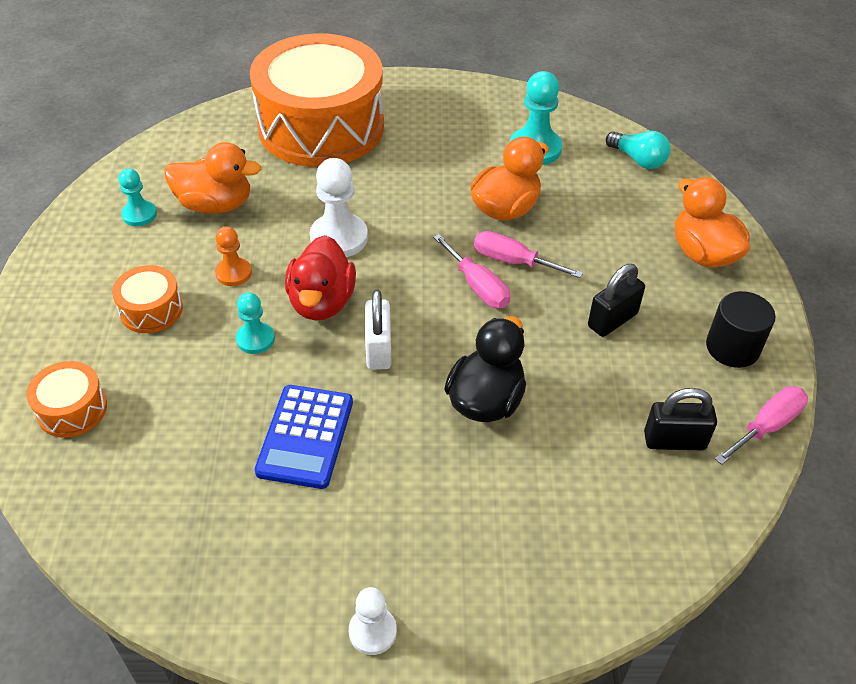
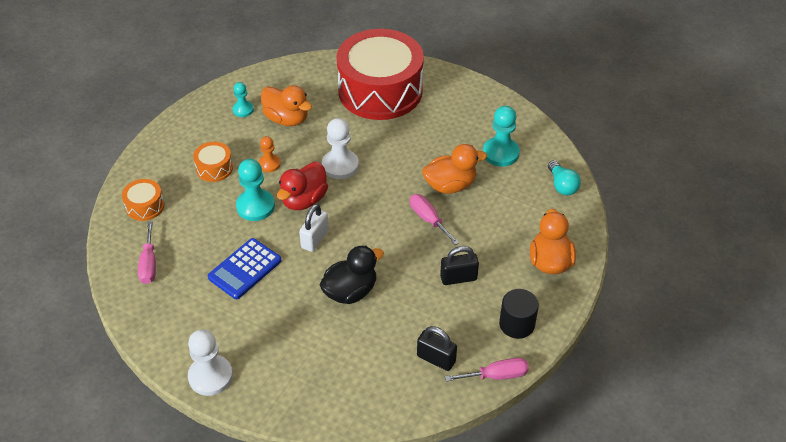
camera: 30 degrees right, 0 degrees up
turquoise pawn [236,292,275,354] -> turquoise pawn [236,159,275,221], size x1.67
orange drum [250,33,384,167] -> red drum [337,29,424,120]
white pawn [349,587,397,655] -> white pawn [188,330,233,396], size x1.67
pink screwdriver [433,234,510,308] -> pink screwdriver moved to [138,222,156,284]

